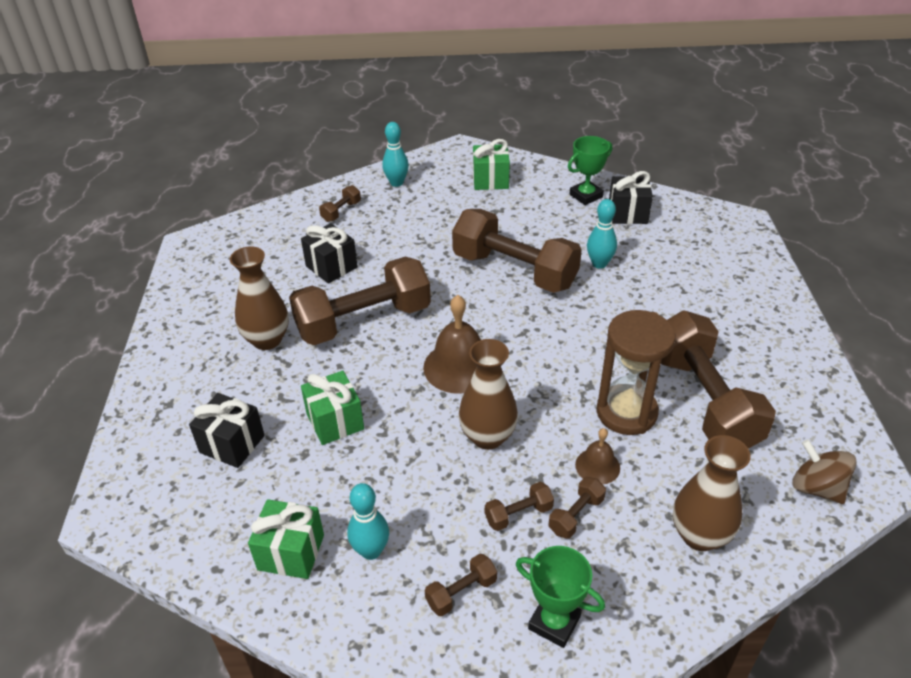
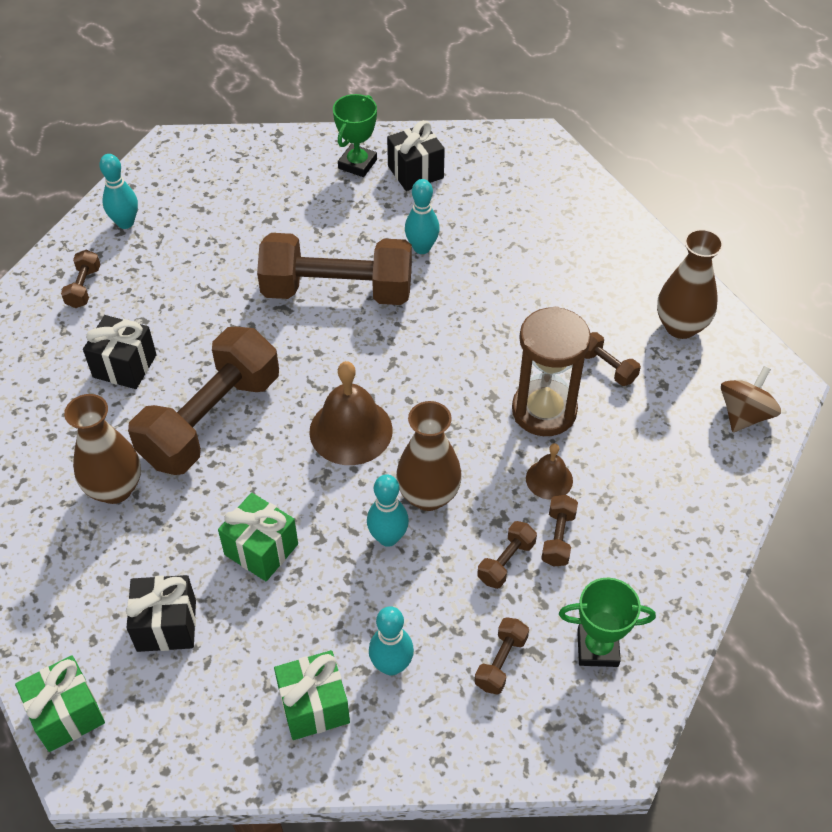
camera: 30 degrees left, 10 degrees up
green gift [473,139,510,190] -> green gift moved to [15,656,105,752]
brown dumbbell [661,311,776,449] -> brown dumbbell [585,332,641,386], size x0.40
brown vase [673,435,751,551] -> brown vase moved to [657,229,724,339]
brown spinning top [792,439,856,504] -> brown spinning top turned 105 degrees clockwise [721,366,781,432]
none -> turquoise bowling pin [367,474,409,547]

